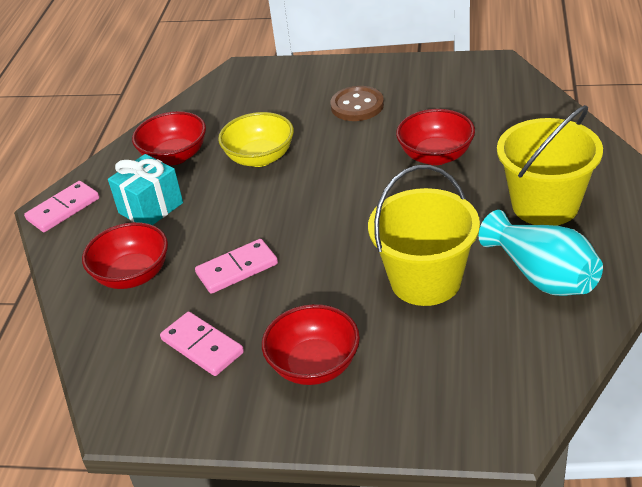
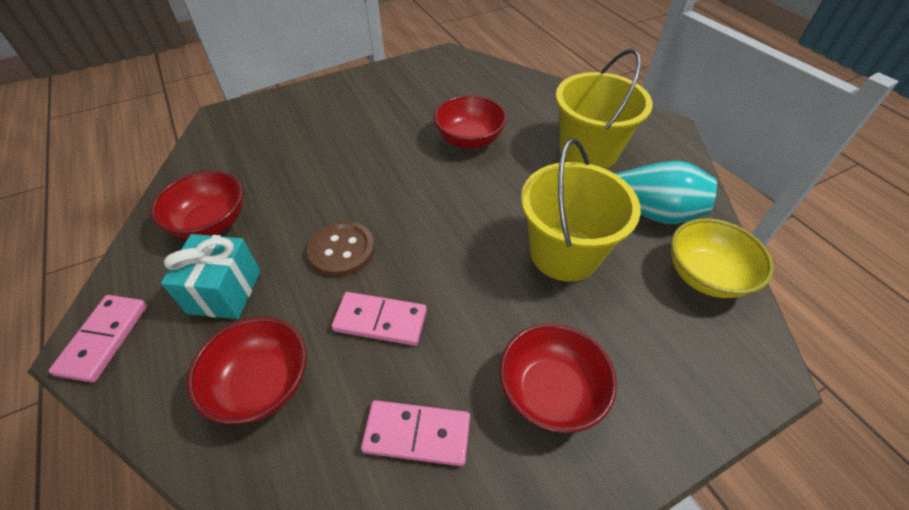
camera: 40 degrees left, 10 degrees up
pink domino [195,239,278,294] -> pink domino turned 75 degrees clockwise [331,292,427,346]
yellow bowl [218,112,294,167] -> yellow bowl moved to [671,218,774,298]
brown button [330,86,384,121] -> brown button moved to [307,221,375,277]

